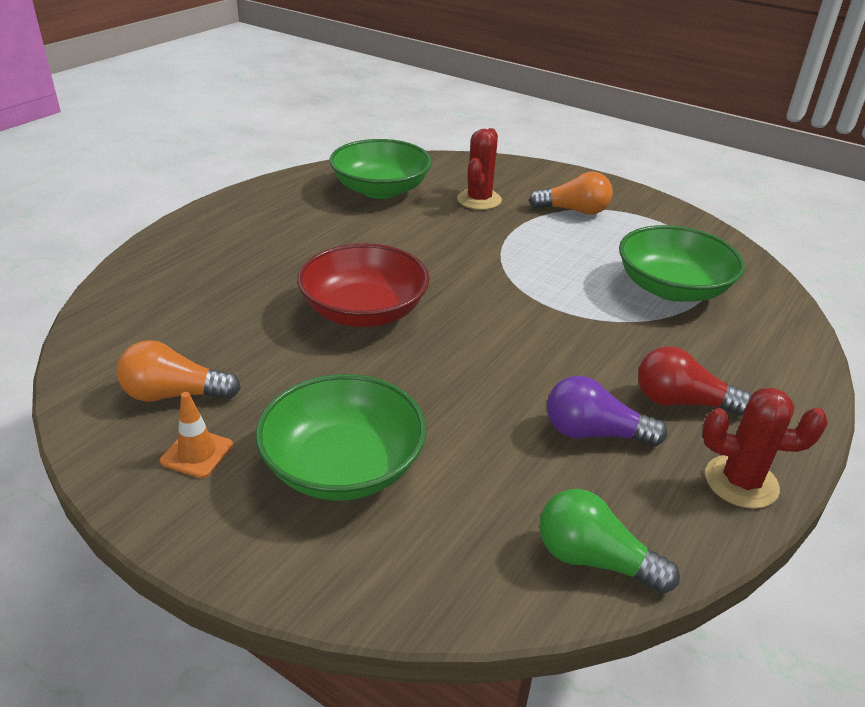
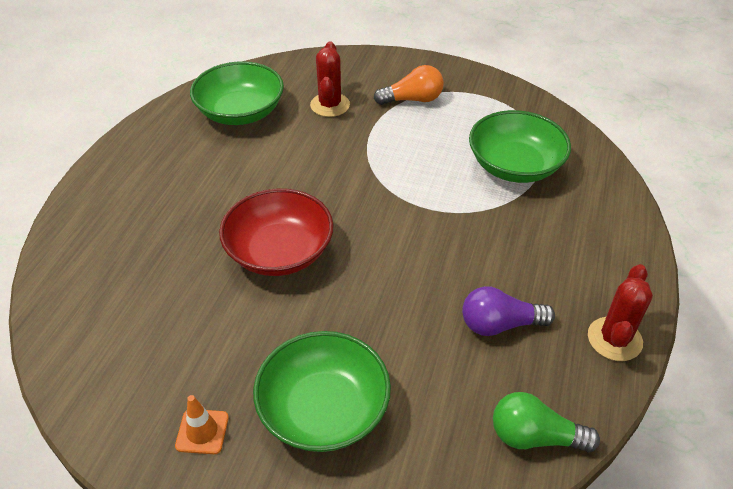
camera: 15 degrees left, 10 degrees up
orange light bulb [117,340,241,402] -> none
red light bulb [638,346,752,416] -> none
red cactus [702,387,828,509] -> red cactus turned 60 degrees counterclockwise [588,264,653,361]

